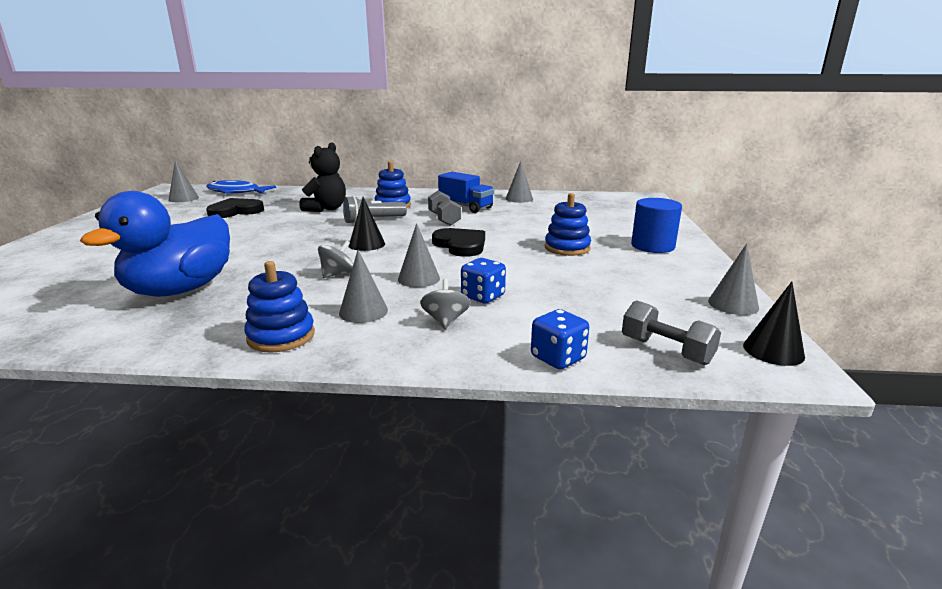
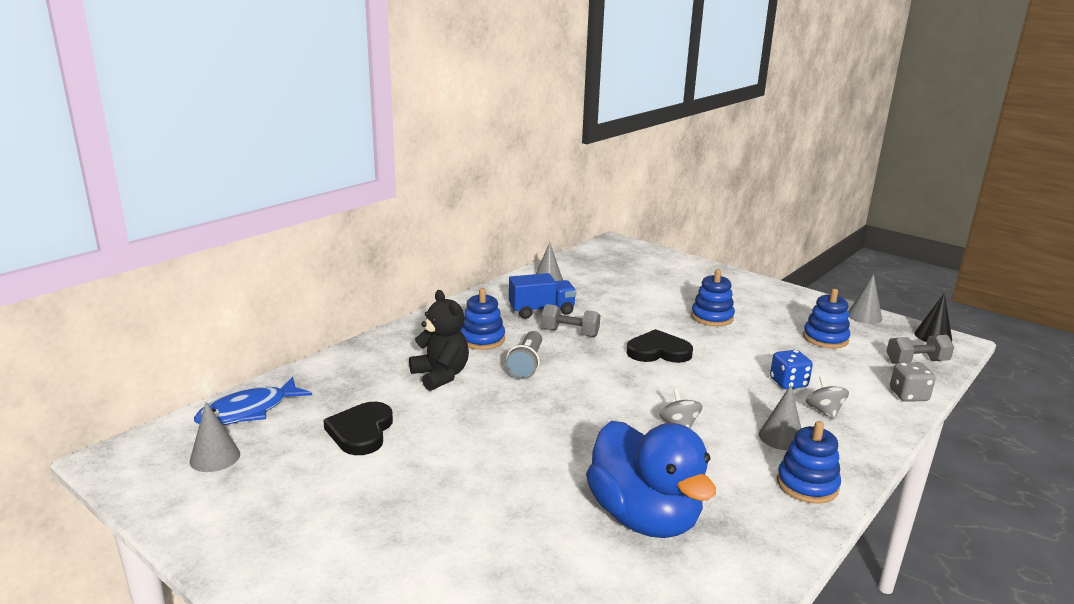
camera: 55 degrees left, 0 degrees up
black cone [349,197,385,251] -> none
grey cone [398,223,440,287] -> none
grey spinning top [420,279,471,329] -> grey spinning top turned 45 degrees clockwise [806,376,849,420]
blue dice [531,309,589,369] -> grey dice [890,362,936,402]
blue cylinder [631,198,682,253] -> none
none -> blue stacking toy [803,289,850,348]

